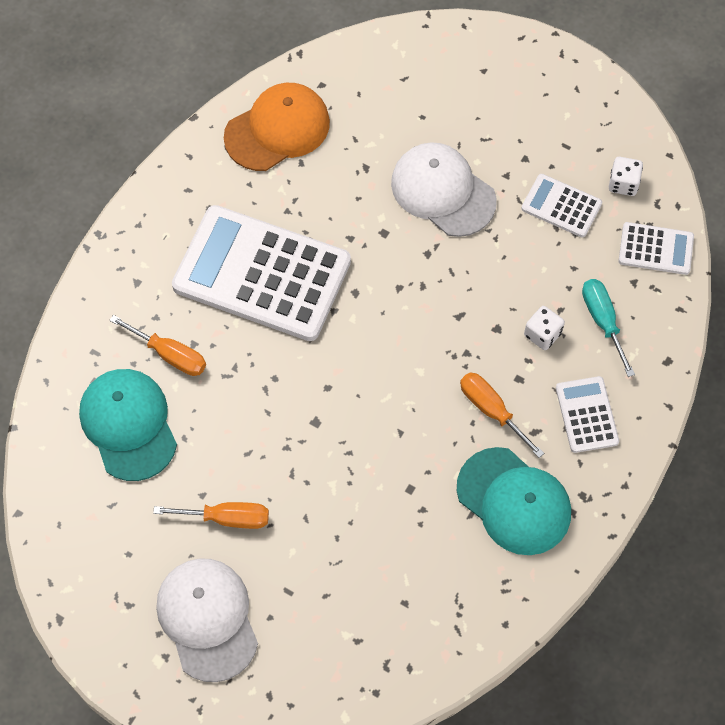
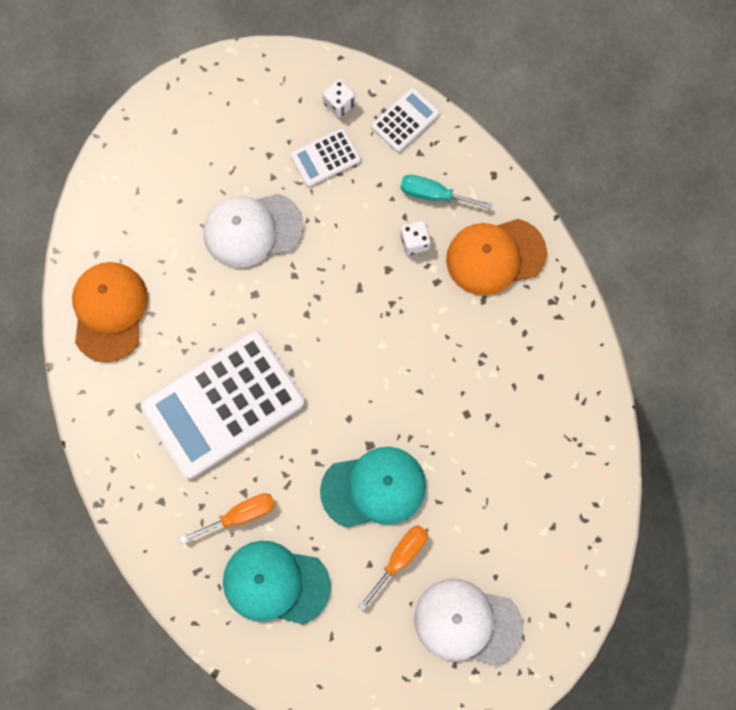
camera: 55 degrees left, 10 degrees up
turquoise cap [457,447,571,555] -> turquoise cap moved to [320,447,426,528]
orange screwdriver [460,372,544,458] -> none
white calculator [556,376,619,453] -> orange cap [446,219,547,296]

